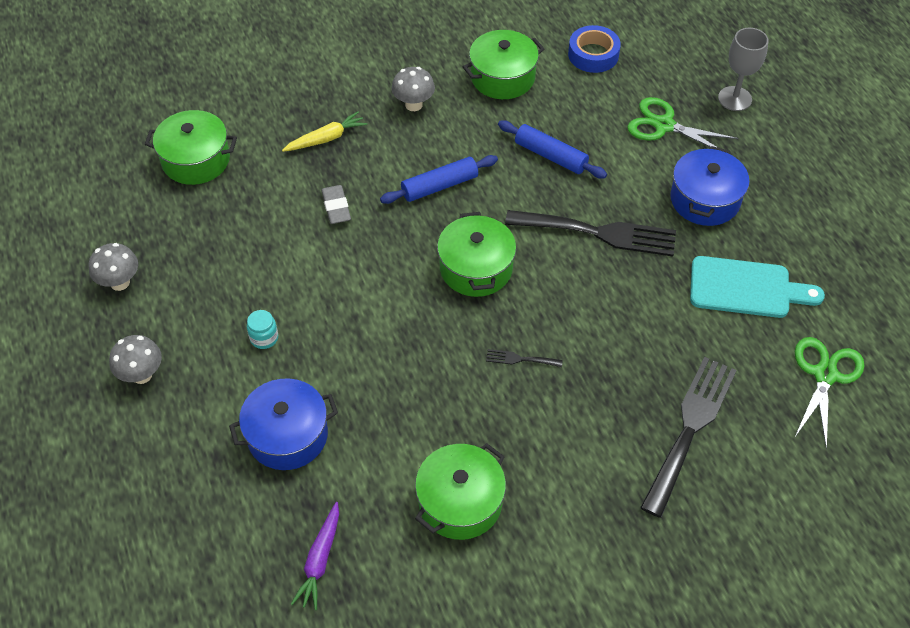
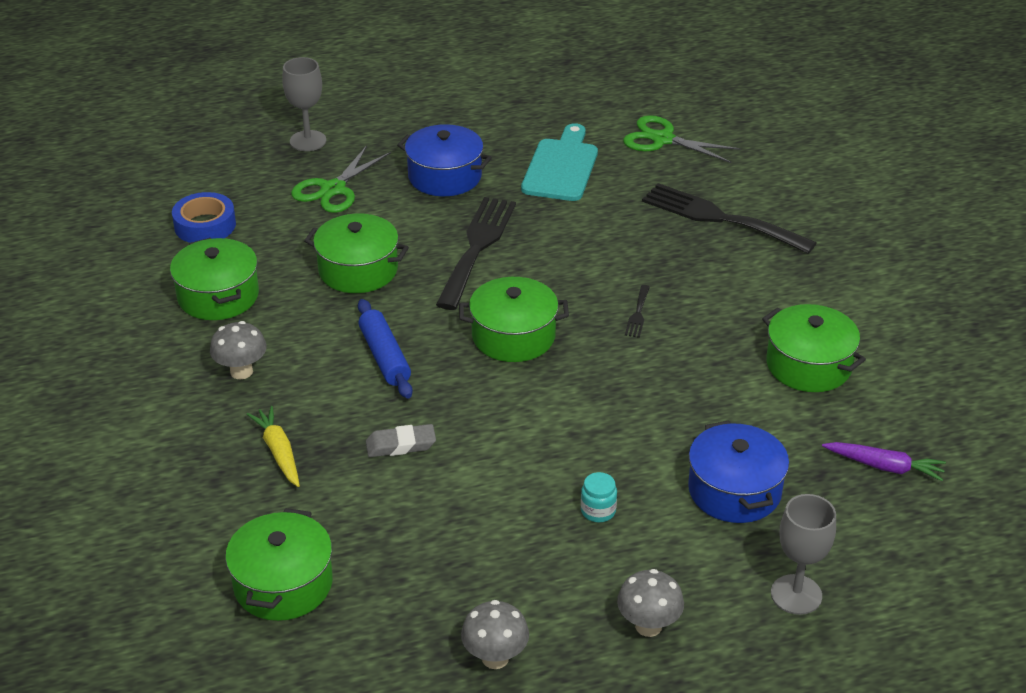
camera: 85 degrees left, 15 degrees down
blue rolling pin [498,120,607,178] -> green pot [304,214,409,293]
none -> grey goblet [771,494,836,615]

